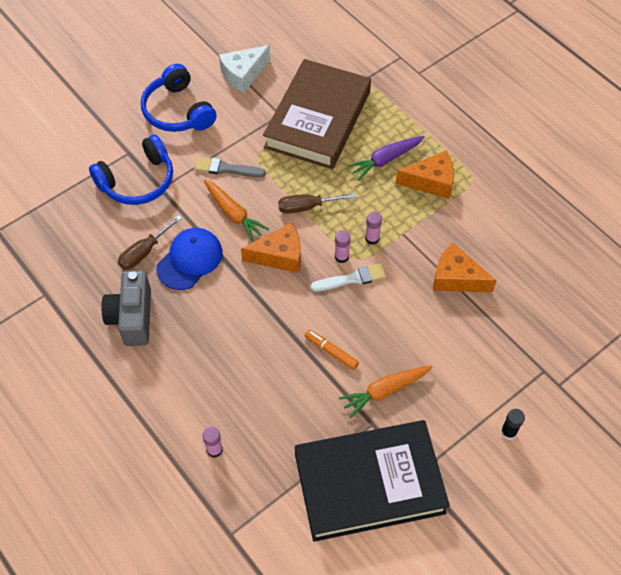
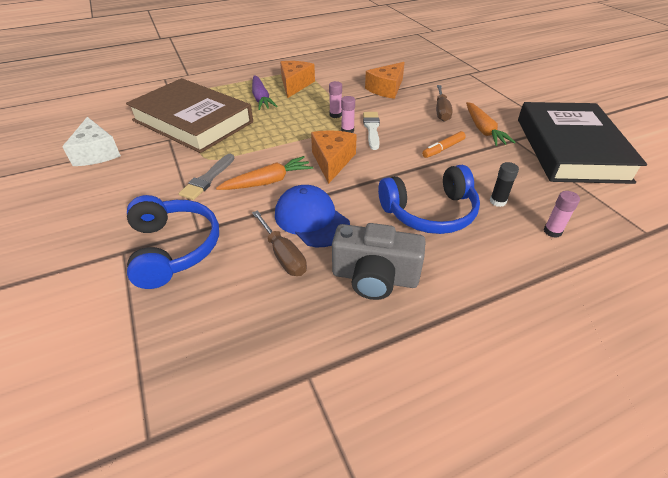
camera: 75 degrees left, 15 degrees down
blue headphones [141,64,216,132] -> blue headphones moved to [378,165,480,234]
brown screwdriver [278,193,356,214] -> brown screwdriver moved to [436,85,453,122]
black glue stick [501,409,525,440] -> black glue stick moved to [490,162,519,207]

